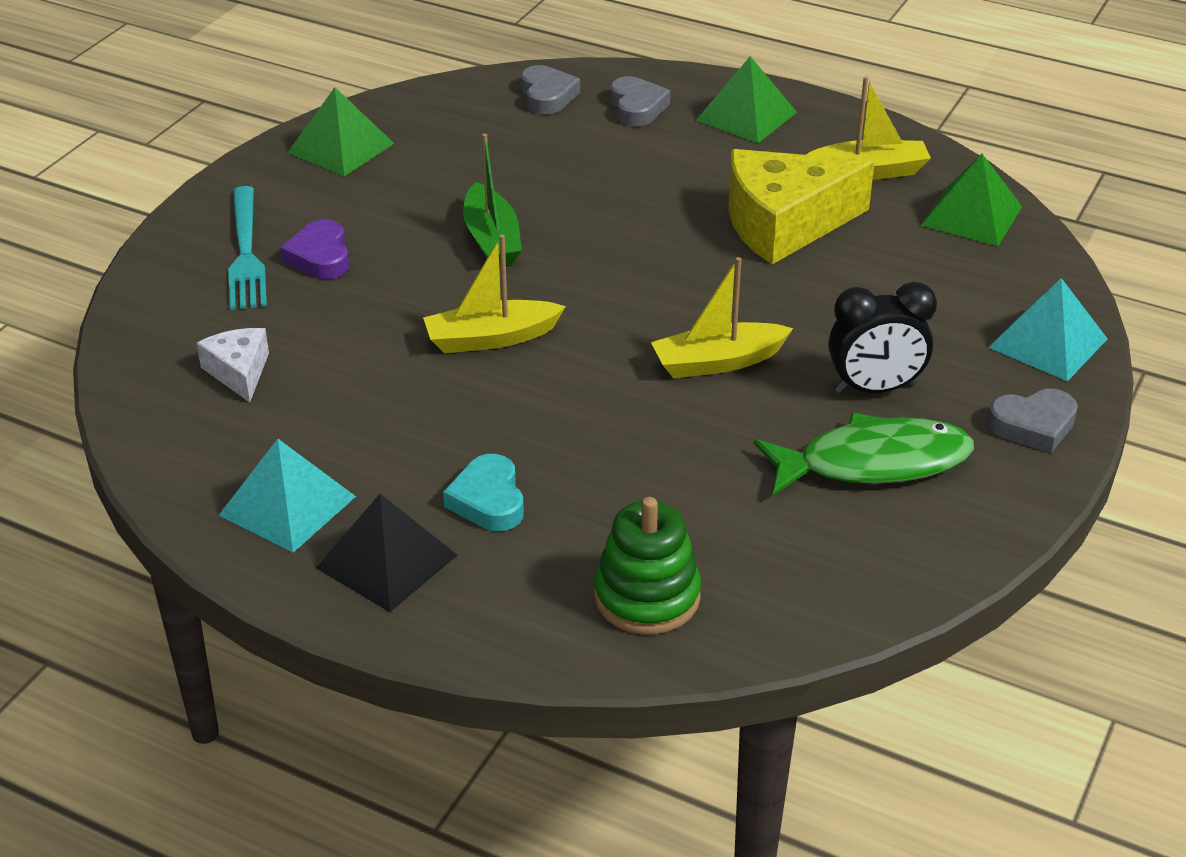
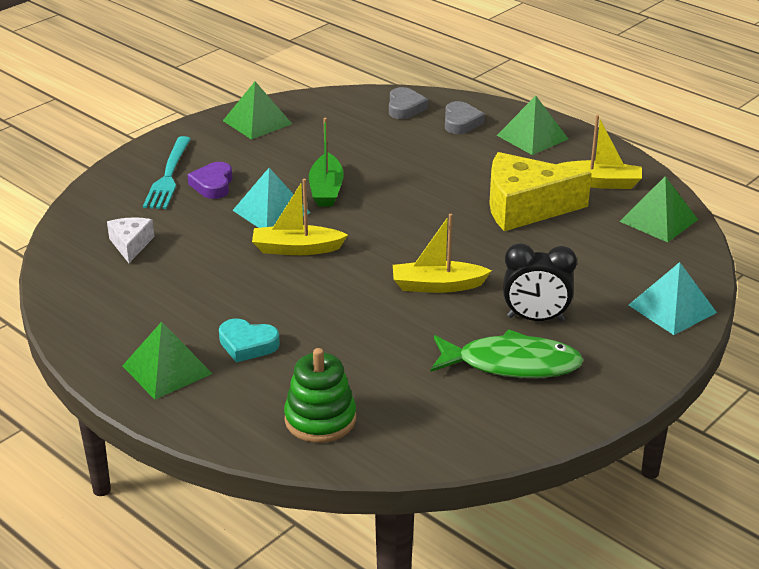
camera: 15 degrees right, 5 degrees down
turquoise pyramid [219,439,356,553] -> turquoise pyramid moved to [232,168,310,228]
black pyramid [316,494,458,612] -> green pyramid [122,322,213,400]
turquoise heart [443,454,524,531] -> turquoise heart turned 75 degrees counterclockwise [219,319,280,363]
grey heart [987,389,1078,453] -> none

